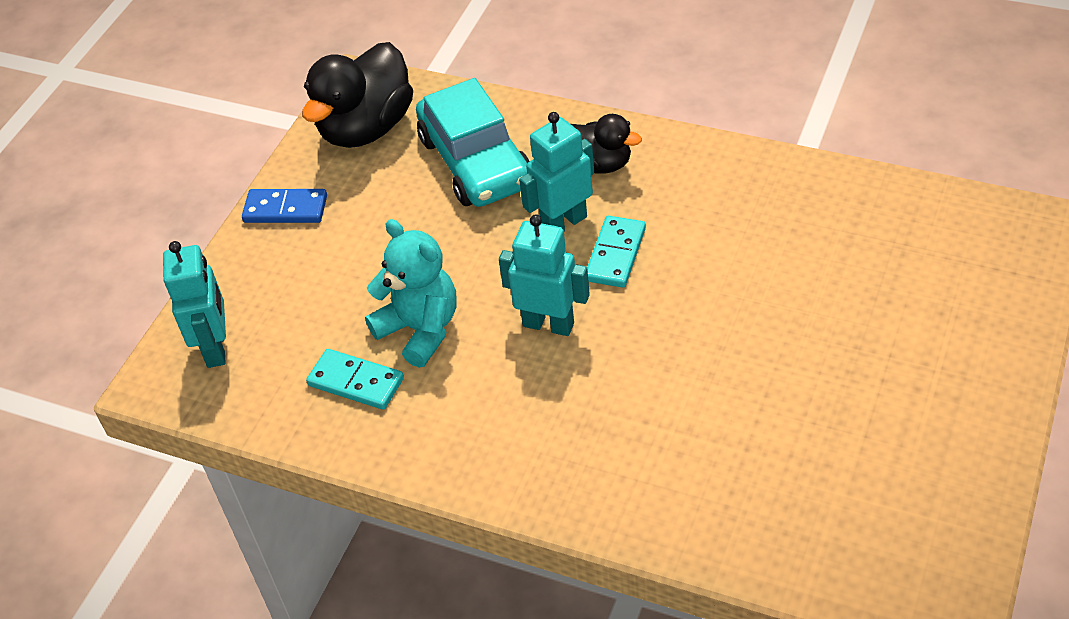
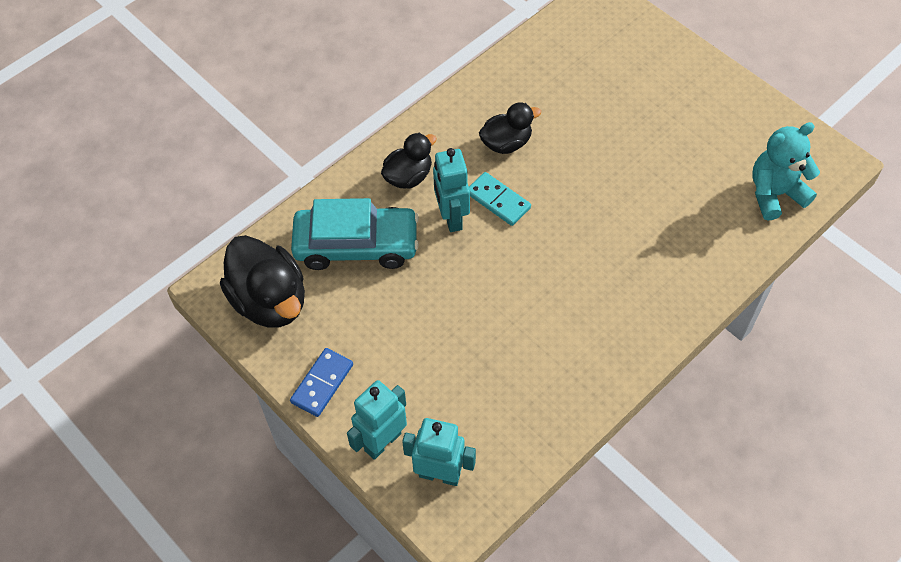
camera: 70 degrees left, 10 degrees up
turquoise domino [306,349,404,410] -> none
turquoise teddy bear [365,219,457,368] -> turquoise teddy bear moved to [752,122,820,221]
turquoise robot [499,214,590,336] -> turquoise robot moved to [347,380,407,460]
none -> black duck [479,102,541,154]

